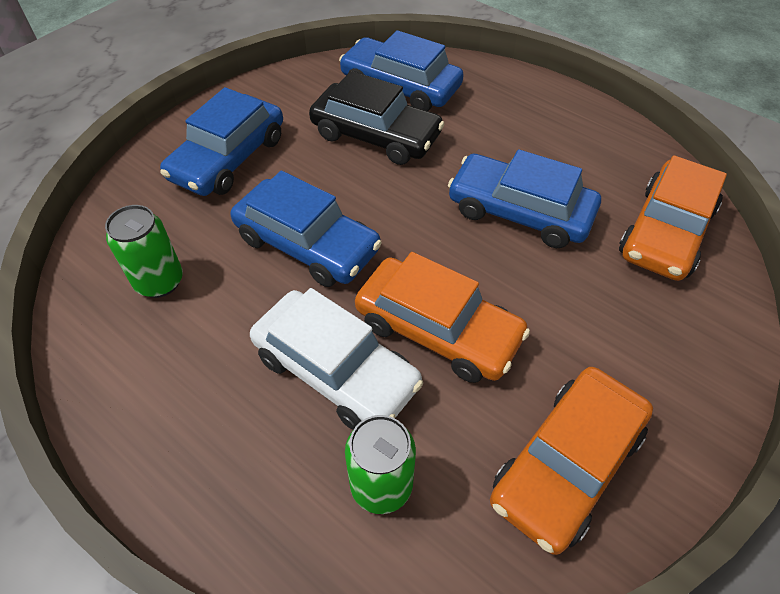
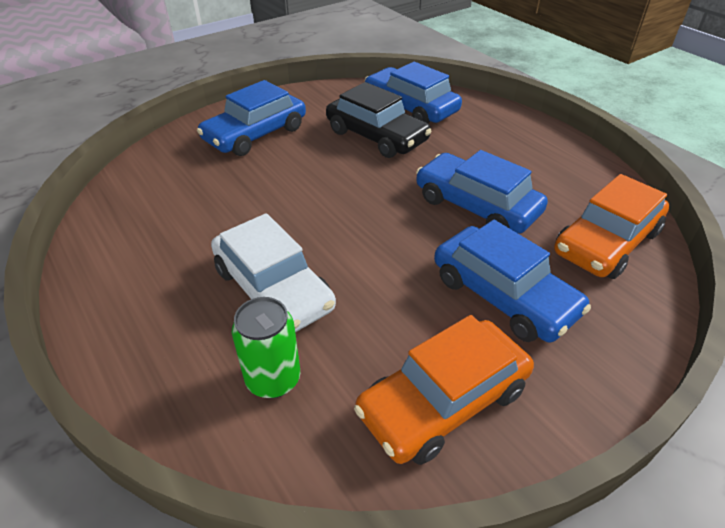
camera: 15 degrees right, 10 degrees down
green can [105,205,183,298] -> none
blue car [231,171,382,287] -> blue car moved to [434,220,591,343]
orange car [355,252,530,383] -> none

